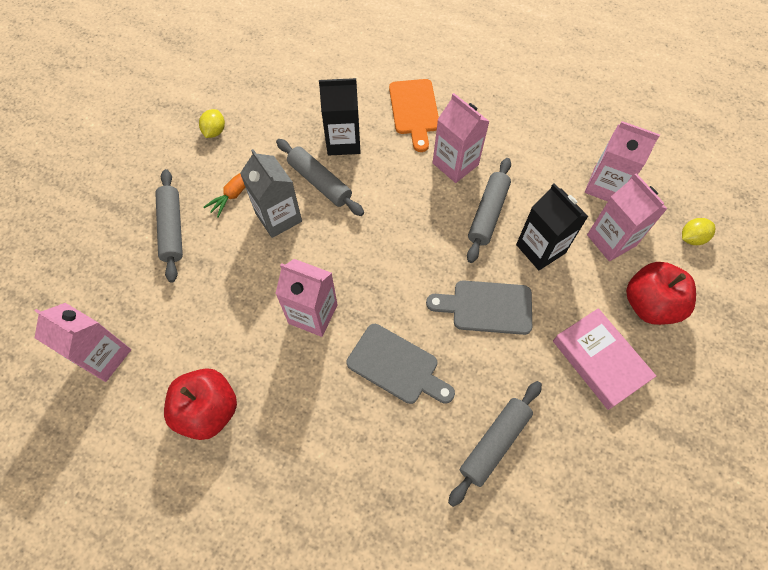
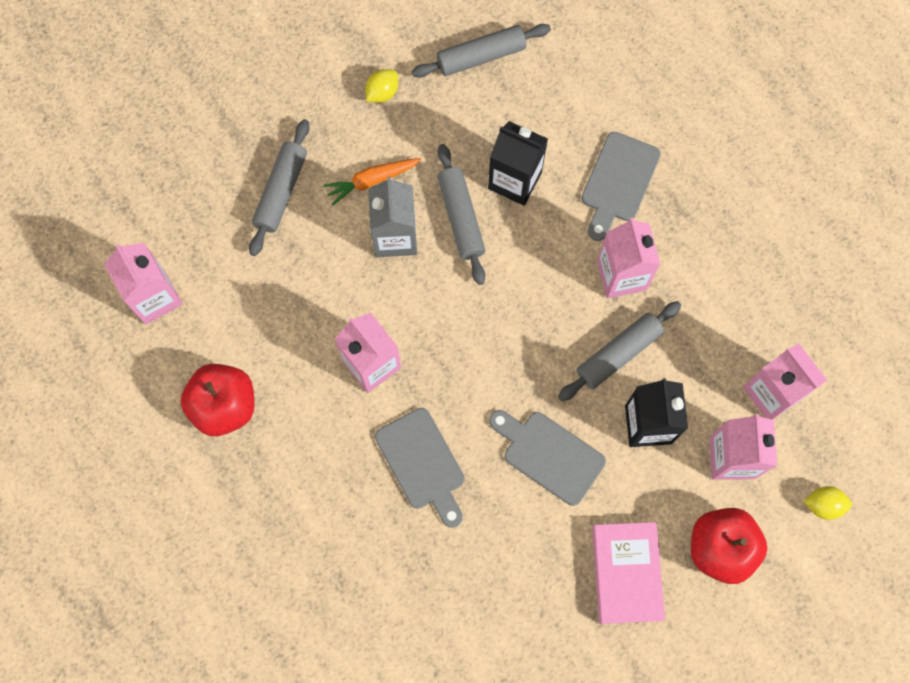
camera: 30 degrees right, 10 degrees up
orange cutting board [389,79,439,152] -> grey cutting board [582,132,661,241]
grey rolling pin [448,381,542,507] -> grey rolling pin moved to [411,24,551,78]

